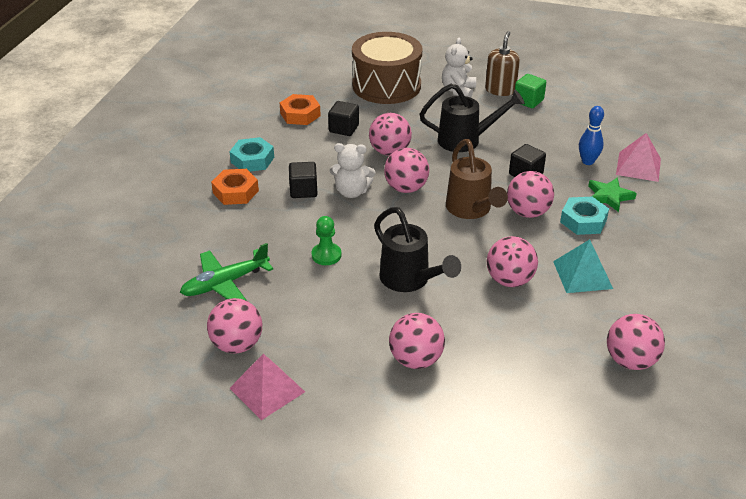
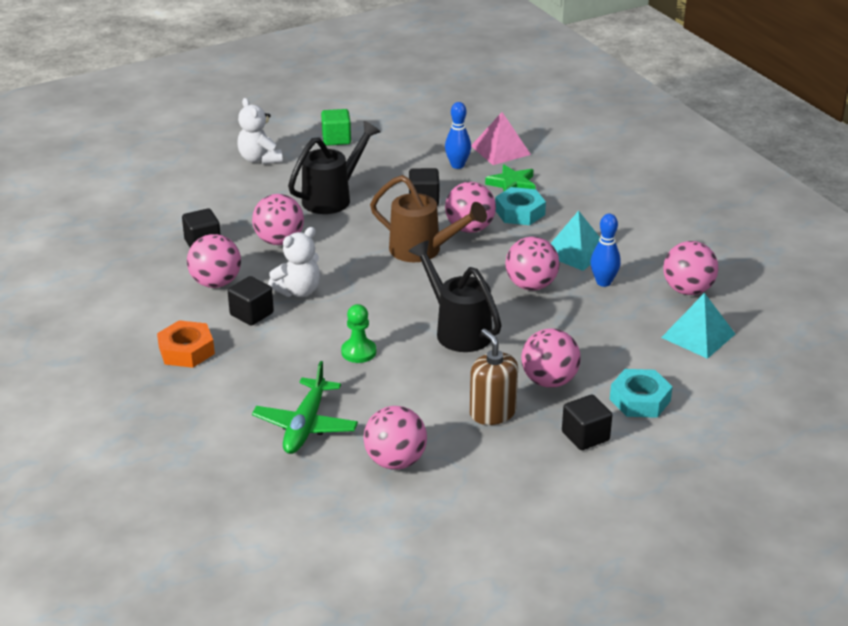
camera: 45 degrees left, 5 degrees down
turquoise nut [229,137,274,172] -> turquoise nut moved to [610,369,673,418]
pink pyramid [230,354,305,420] -> none
orange nut [280,94,321,125] -> none
brown drum [352,32,422,104] -> none
black watering can [374,207,461,292] -> black watering can turned 135 degrees counterclockwise [408,240,502,352]
pink ball [384,148,429,193] -> pink ball moved to [187,234,241,288]
brown soap dispenser [485,31,520,96] -> brown soap dispenser moved to [470,329,518,425]
none -> black cube [562,395,612,450]
none -> blue bowling pin [591,214,621,287]
none -> turquoise pyramid [661,293,735,359]

